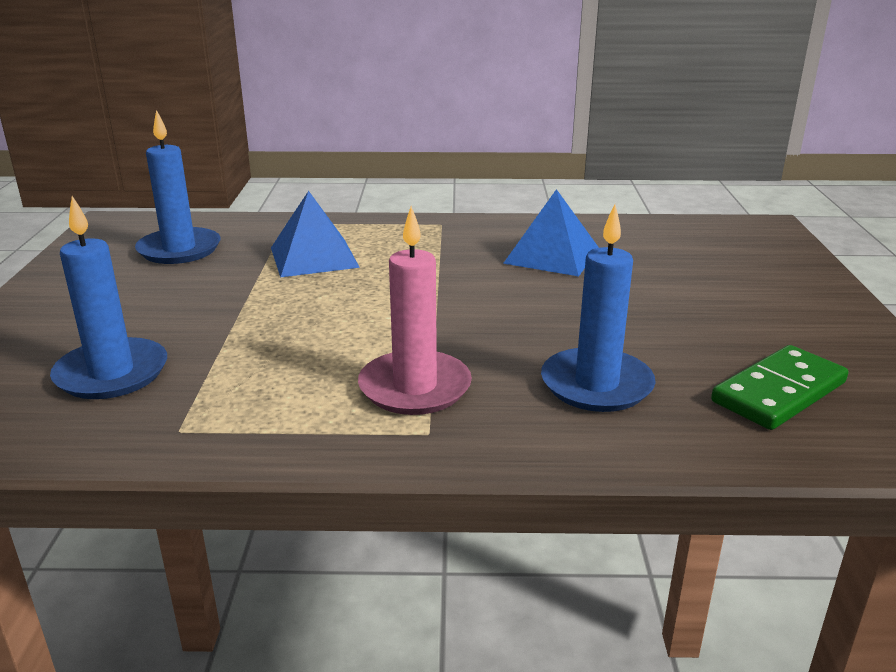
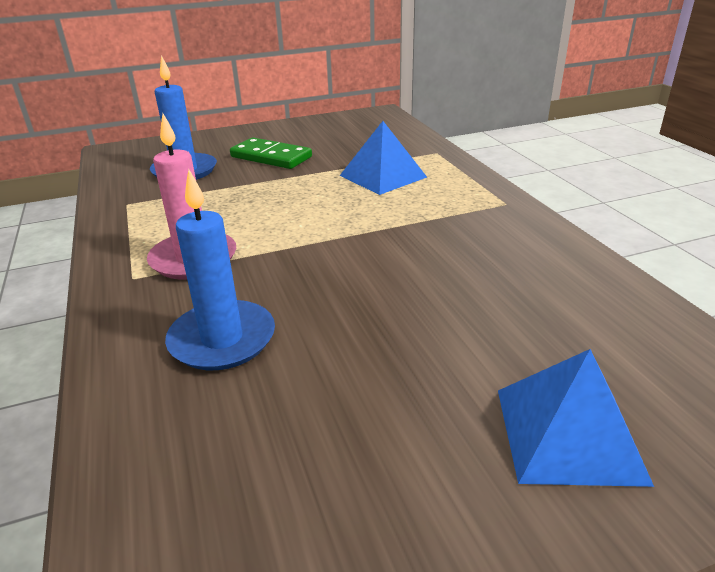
camera: 70 degrees right, 5 degrees up
blue candle [135,110,221,264] -> none
blue pyramid [503,189,599,277] -> blue pyramid moved to [498,349,654,487]
green domino [711,345,848,430] -> green domino moved to [230,137,312,169]

